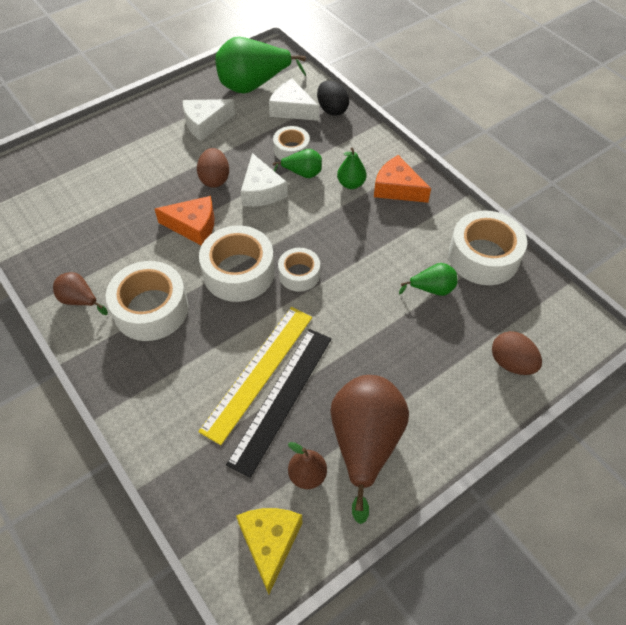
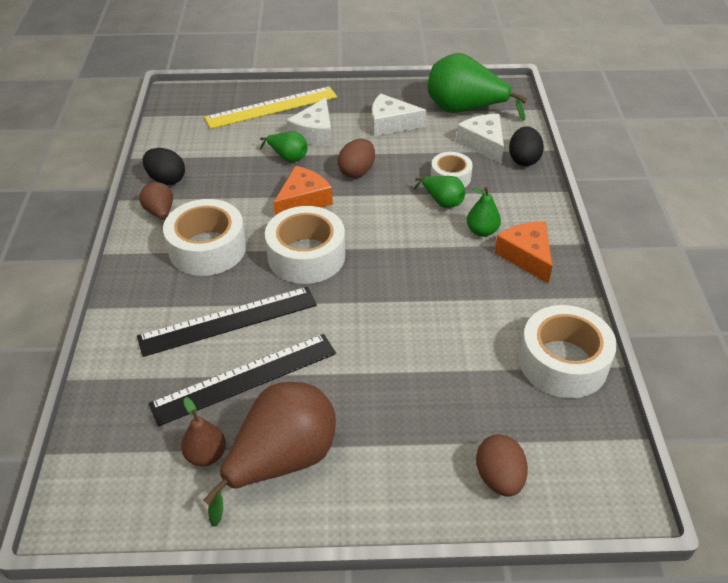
camera: 35 degrees right, 10 degrees down
orange cheese [155,196,215,246] -> orange cheese turned 90 degrees counterclockwise [273,166,333,216]
yellow ruler [198,307,312,445] -> yellow ruler moved to [204,86,337,129]
yellow cheese [236,508,302,595] -> none
white cheese [241,153,288,207] -> white cheese moved to [286,98,332,146]
white tape [278,248,320,292] -> none
green pear [399,263,457,296] -> green pear moved to [260,131,308,162]
none -> black ruler [137,287,317,357]
none -> black egg [143,148,185,185]

